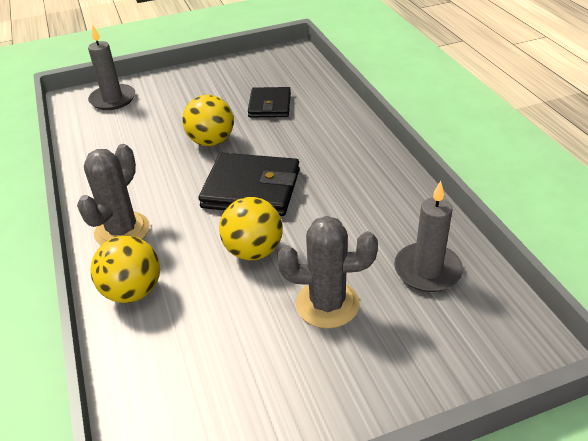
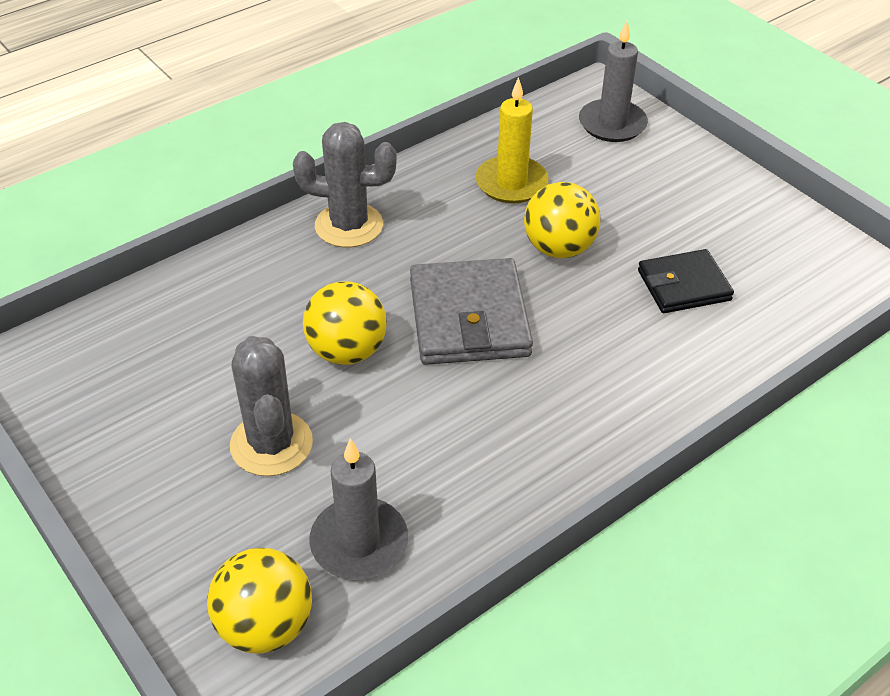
camera: 70 degrees right, 5 degrees up
yellow ball [91,236,160,303] -> yellow ball moved to [207,548,312,654]
black wallet [198,153,300,216] -> grey wallet [410,258,533,365]
none -> yellow candle [476,77,549,204]

